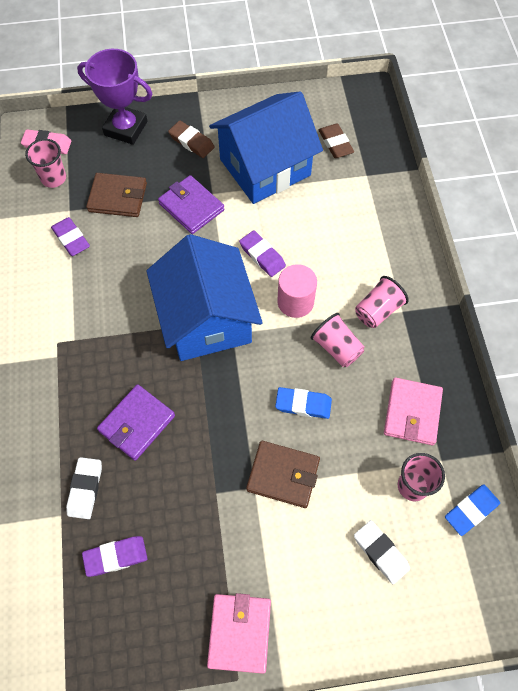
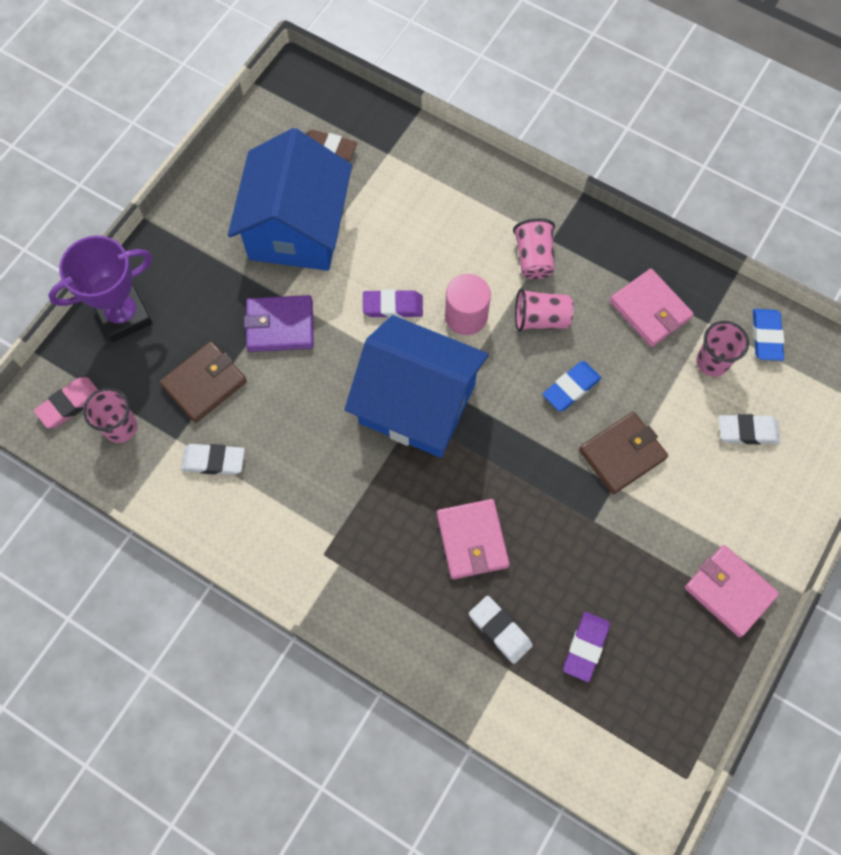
camera: 50 degrees left, 5 degrees up
purple eraser [51,217,90,256] -> white eraser [181,444,245,475]
purple wallet [97,384,175,461] -> pink wallet [437,499,510,579]
brown eraser [168,121,215,158] -> none

